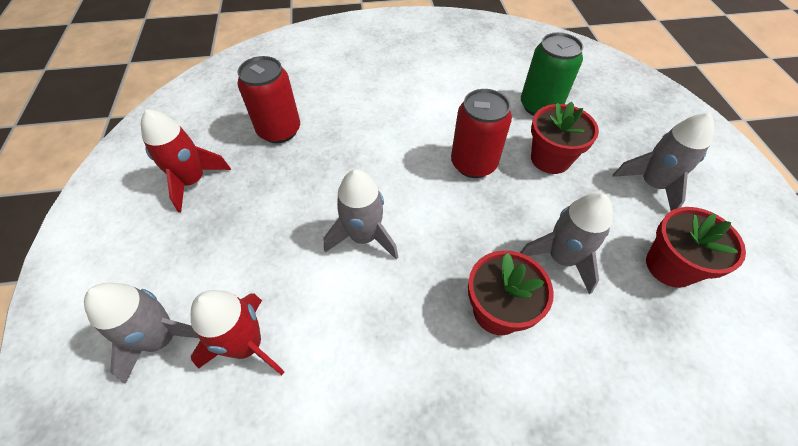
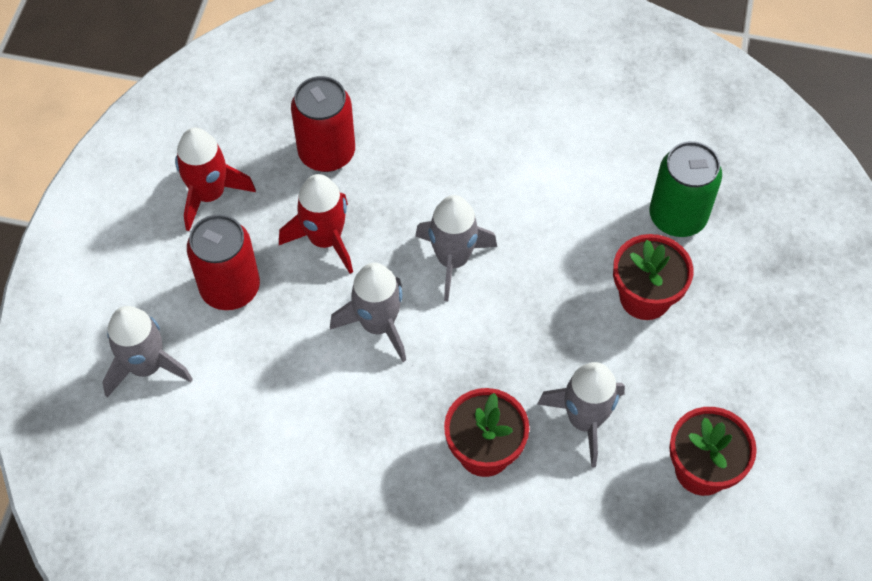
camera: 20 degrees right, 5 degrees up
red rocket [191,290,284,375] -> red rocket moved to [279,174,353,274]
red can [451,89,512,178] -> red can moved to [187,214,260,310]
grey rocket [613,113,714,211] -> grey rocket moved to [415,195,497,301]

